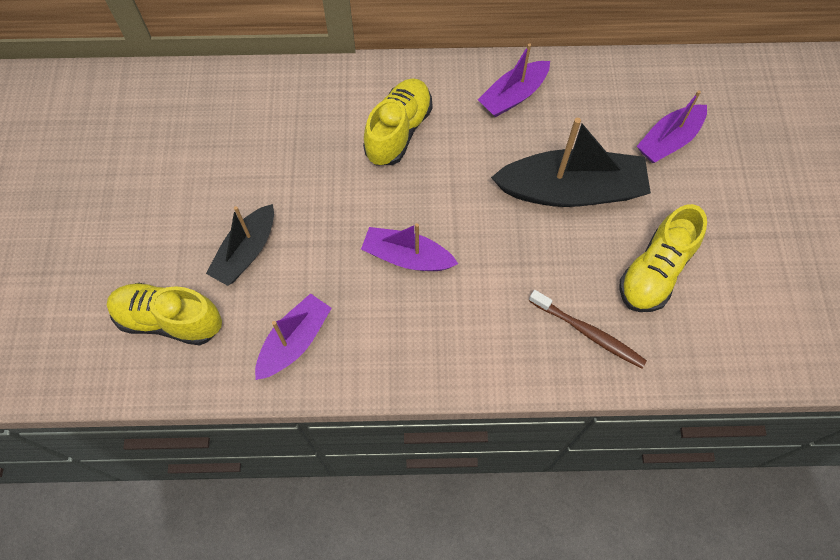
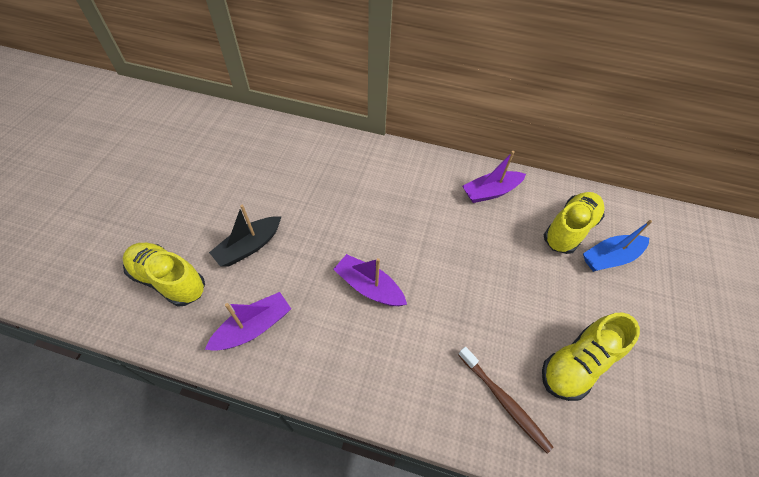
camera: 15 degrees right, 10 degrees down
yellow shoe [363,78,433,165] -> yellow shoe moved to [544,192,605,254]
black boat [491,118,651,207] -> none
purple boat [637,90,707,163] -> blue boat [583,220,652,272]

